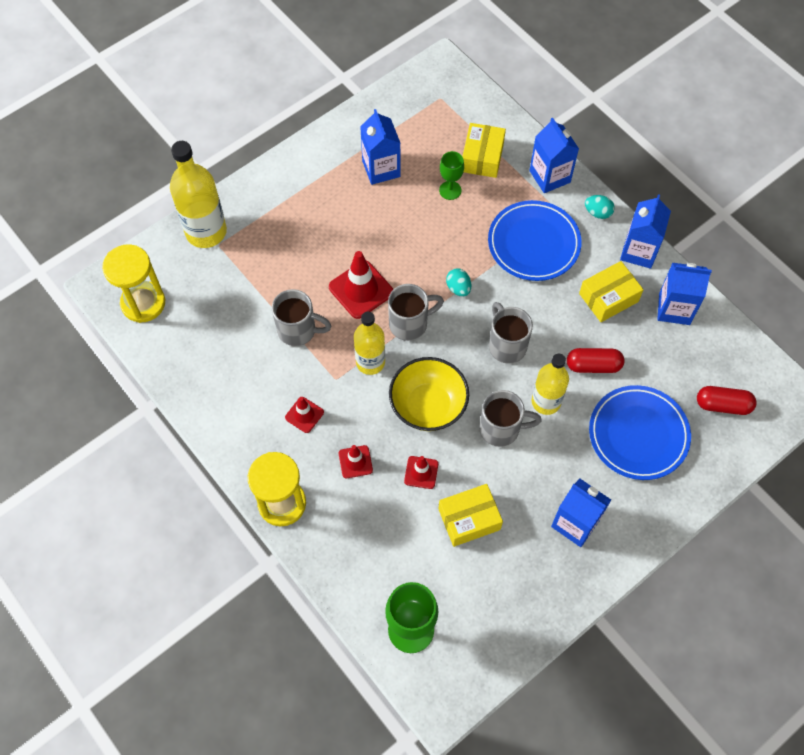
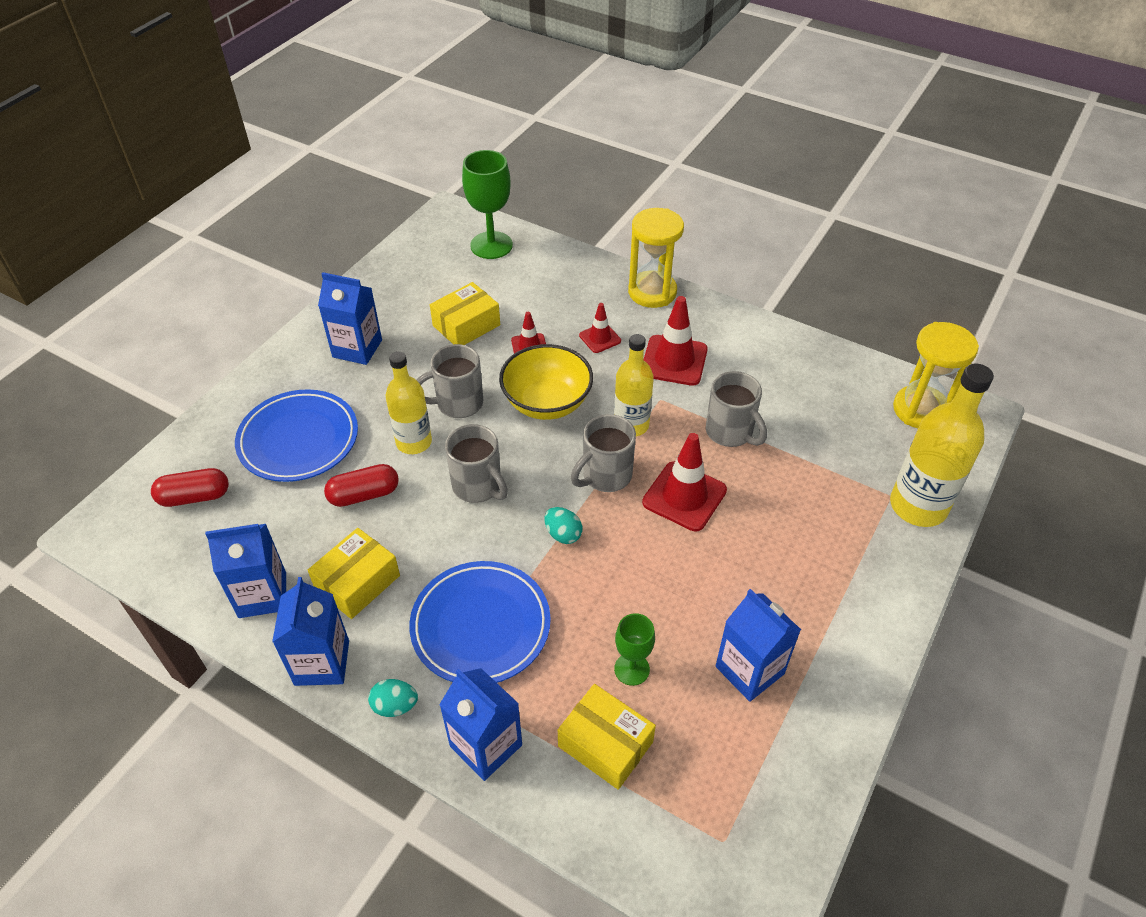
camera: 160 degrees right, 15 degrees down
grey mug [272,289,331,346] -> grey mug turned 120 degrees counterclockwise [706,371,767,447]
red traffic cone [285,397,324,433] -> red traffic cone [644,296,708,386], size x1.77
yellow box [462,123,506,178] -> yellow box turned 45 degrees counterclockwise [558,684,656,790]

